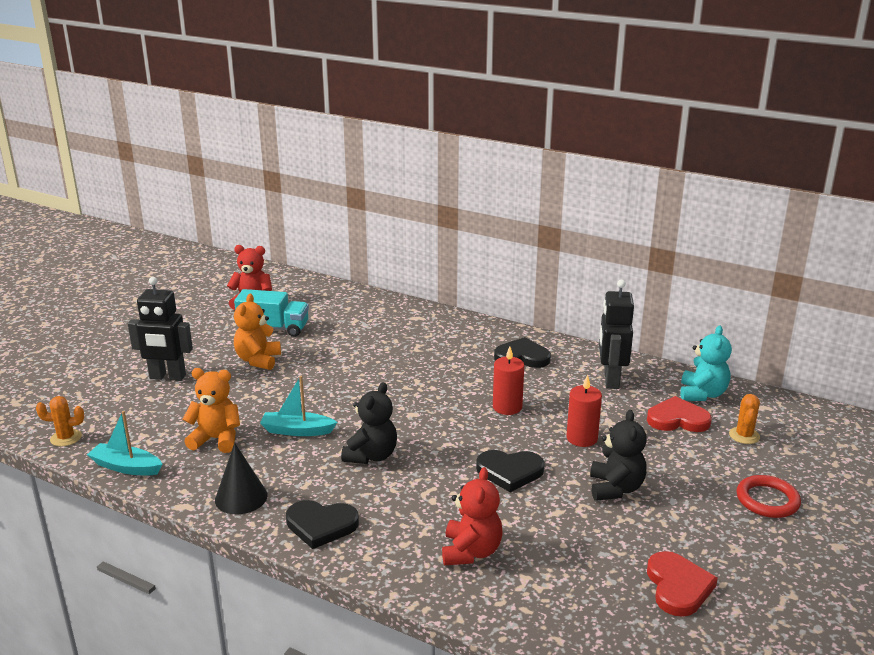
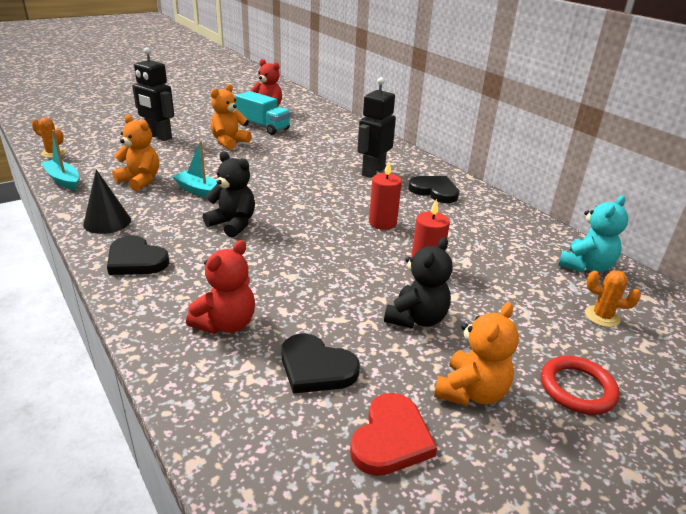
camera: 25 degrees right, 5 degrees up
black teddy bear [341,382,397,464] -> black teddy bear turned 105 degrees counterclockwise [203,151,255,238]
black heart [476,450,545,492] -> black heart moved to [282,334,360,394]
black robot [599,280,634,389] -> black robot moved to [357,77,396,178]
red heart [647,396,712,432] -> none
orange cactus [729,394,760,444] -> orange cactus turned 75 degrees clockwise [585,270,641,327]
none -> orange teddy bear [434,302,519,406]

